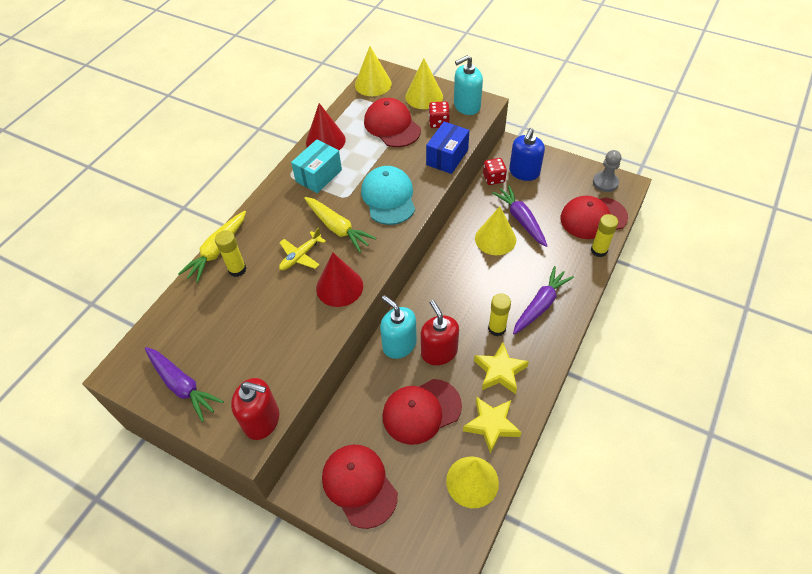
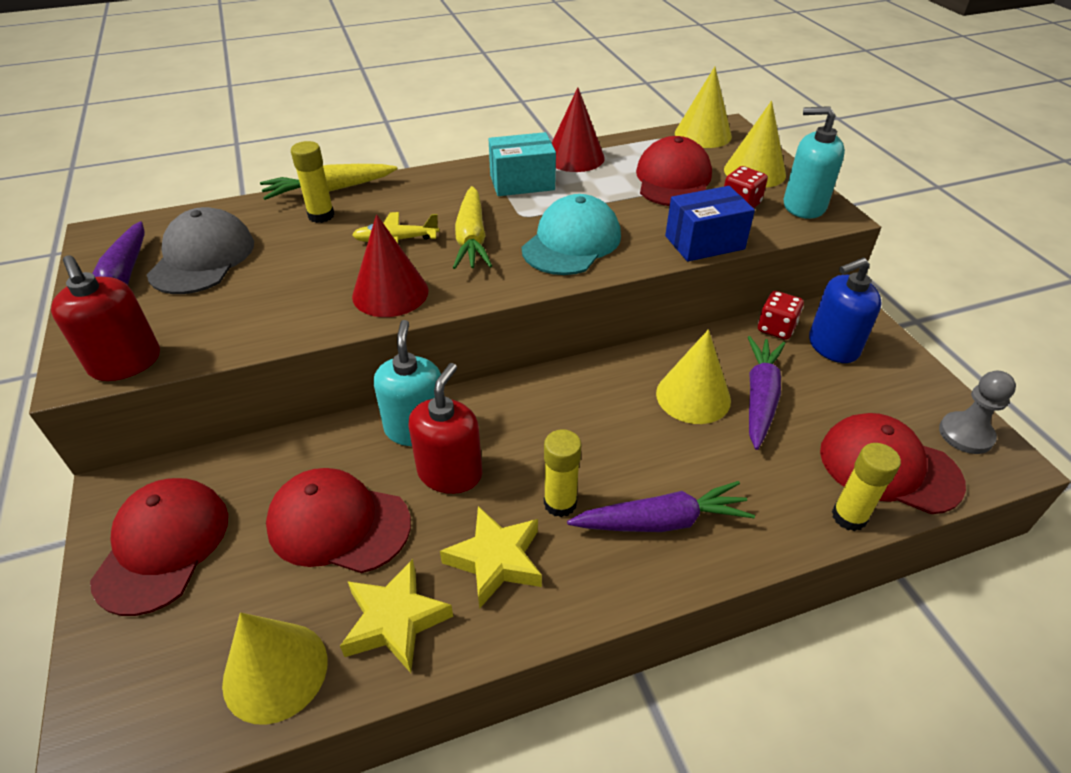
camera: 40 degrees right, 10 degrees down
none -> grey cap [147,207,254,294]

